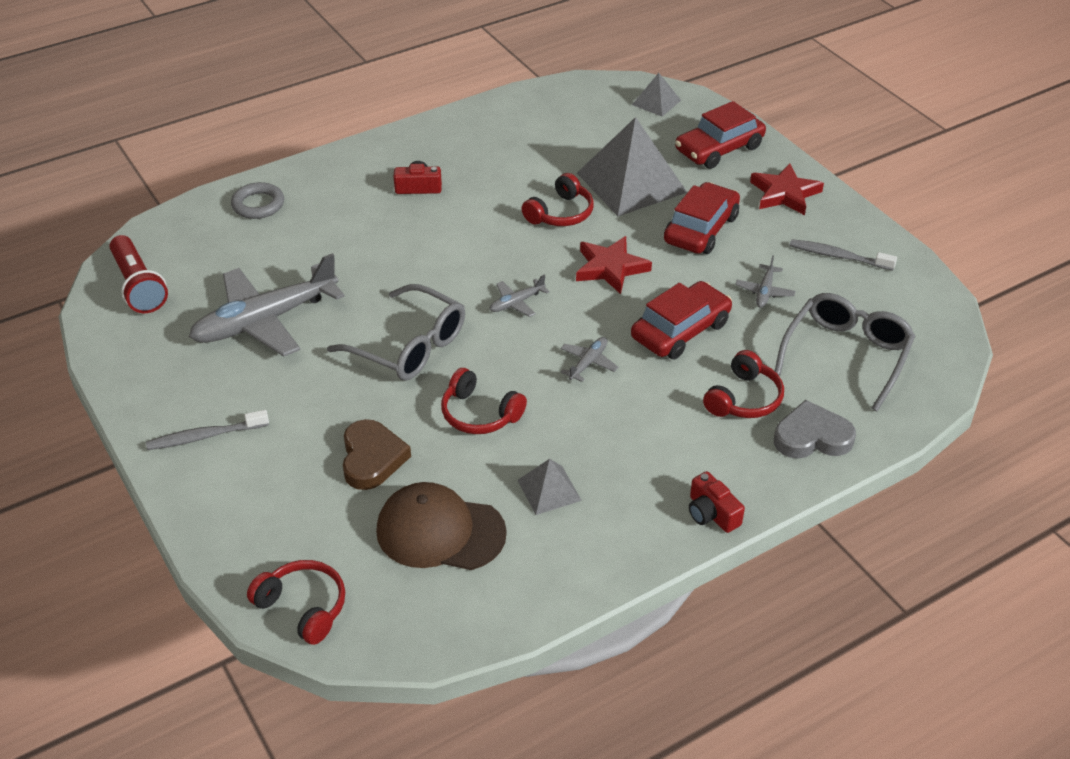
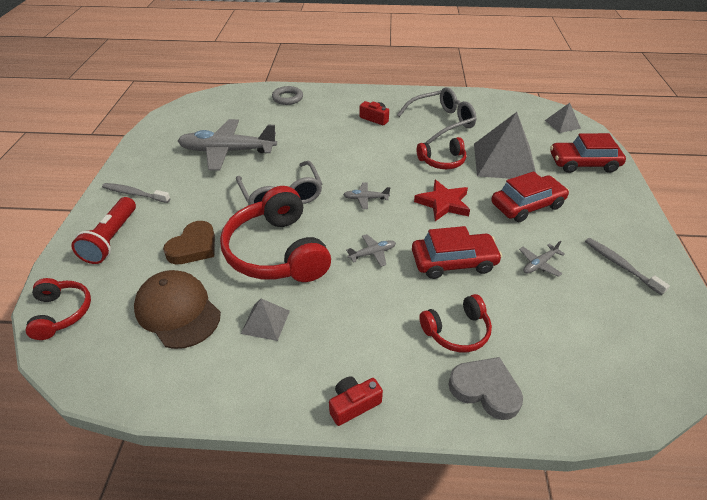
camera: 35 degrees right, 0 degrees up
red flashlight [109,235,168,313] -> red flashlight moved to [71,197,136,264]
red headphones [441,368,527,434] -> red headphones [220,186,331,282], size x1.90
red camera [689,471,745,533] -> red camera turned 60 degrees clockwise [329,376,383,426]
red star [750,164,824,215] -> none
grey glasses [775,293,915,411] -> grey glasses moved to [397,87,476,144]

